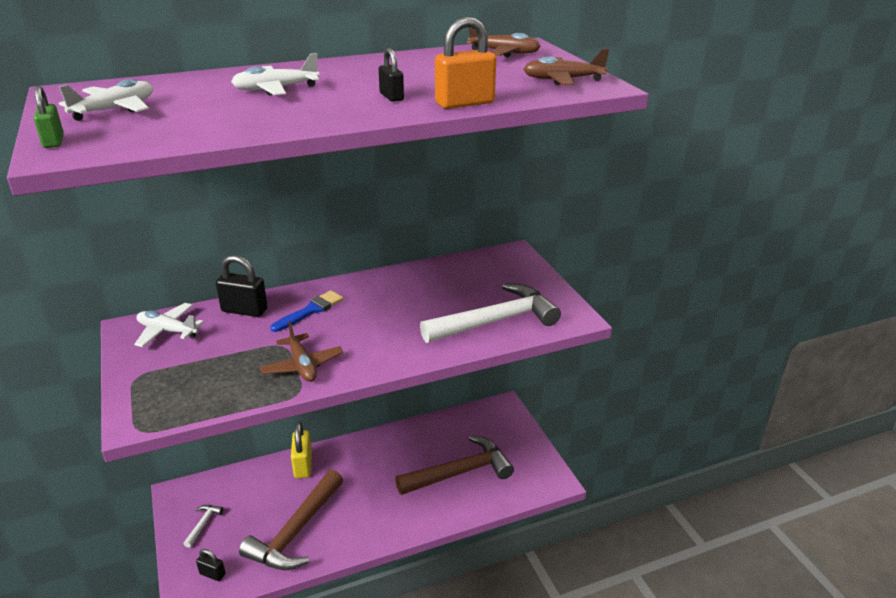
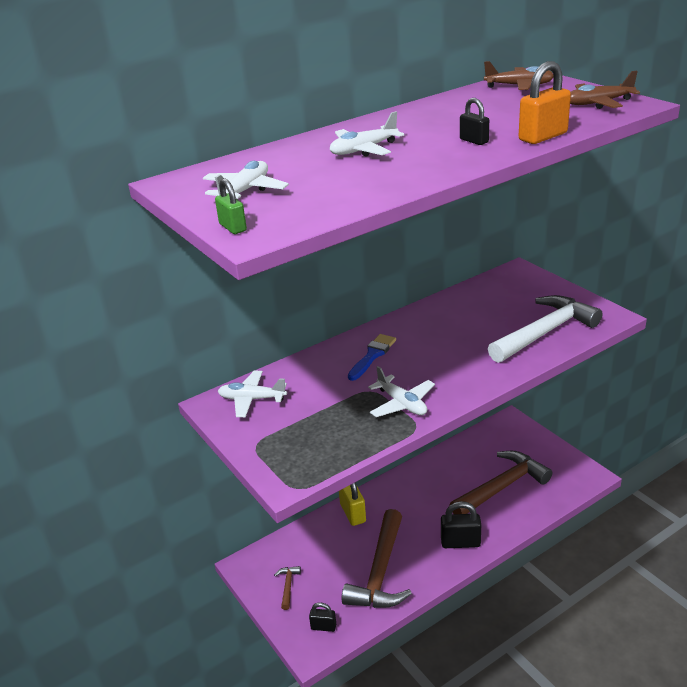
camera: 10 degrees left, 0 degrees up
white hammer [183,505,224,548] -> brown hammer [274,566,301,610]
black padlock [216,255,268,317] -> black padlock moved to [441,501,481,548]
brown plane [260,322,343,382] -> white plane [368,366,435,417]

